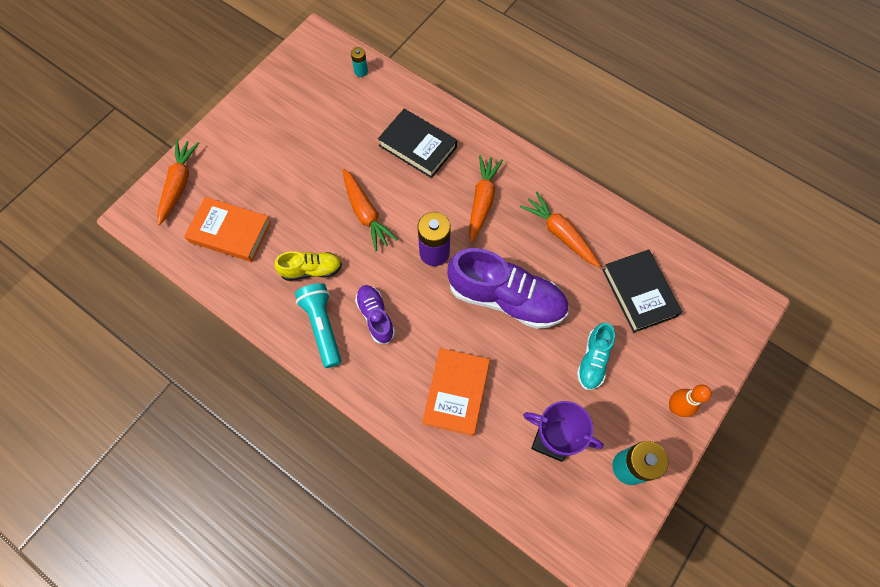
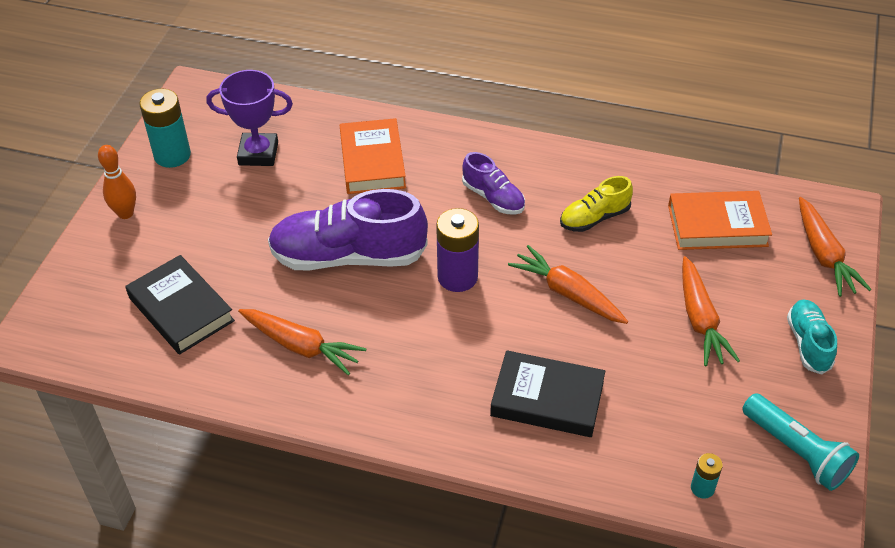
camera: 160 degrees right, 20 degrees down
turquoise flashlight [295,283,341,368] -> turquoise flashlight moved to [742,393,859,491]
orange carrot [469,155,503,242] -> orange carrot moved to [682,256,740,366]
turquoise shoe [577,323,615,390] -> turquoise shoe moved to [787,299,837,375]

